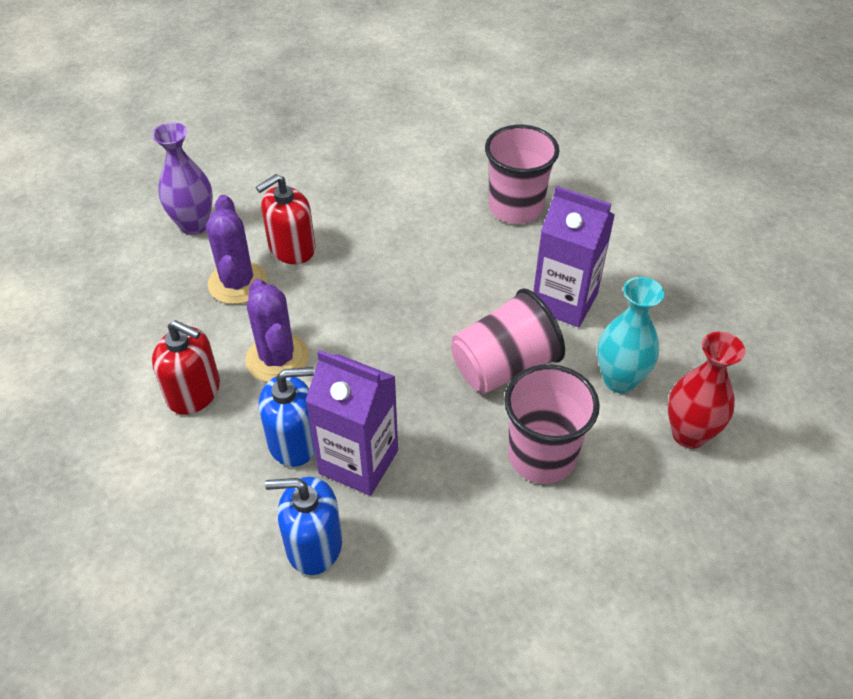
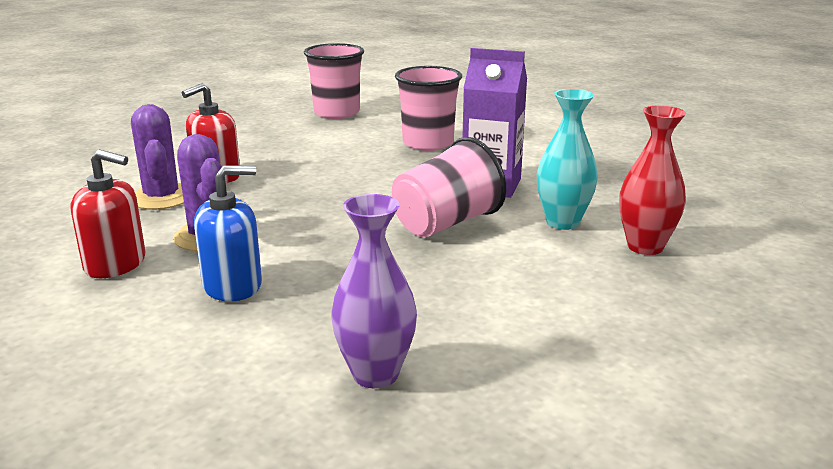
camera: 10 degrees left, 25 degrees down
purple vase [152,122,213,235] -> purple vase moved to [331,194,417,388]
blue soap dispenser [265,477,342,575] -> none
purple carton [305,350,398,496] -> none
pink cup [504,364,600,484] -> pink cup moved to [304,43,364,119]

